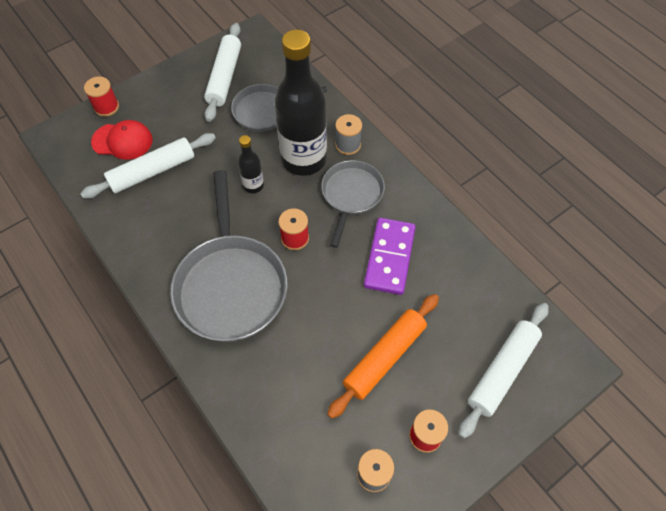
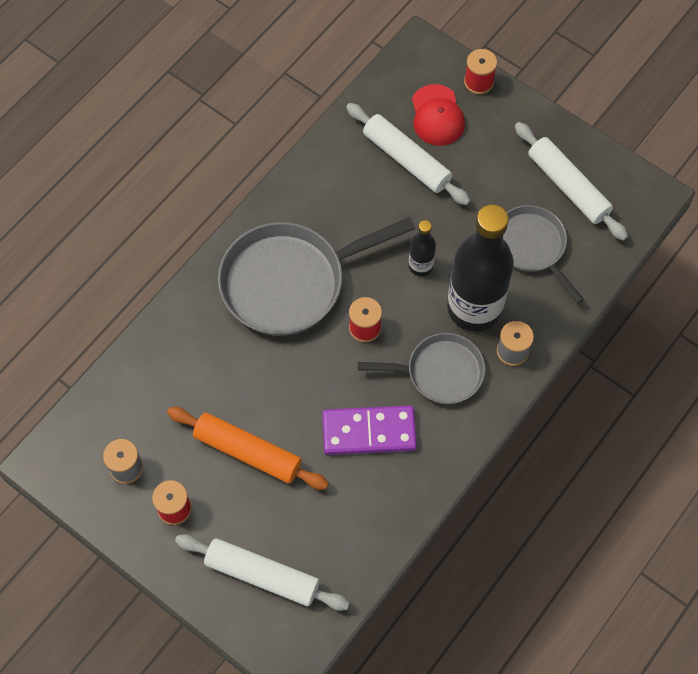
camera: 75 degrees right, 5 degrees up
white rolling pin [204,23,241,122] -> white rolling pin turned 60 degrees clockwise [515,122,628,241]

